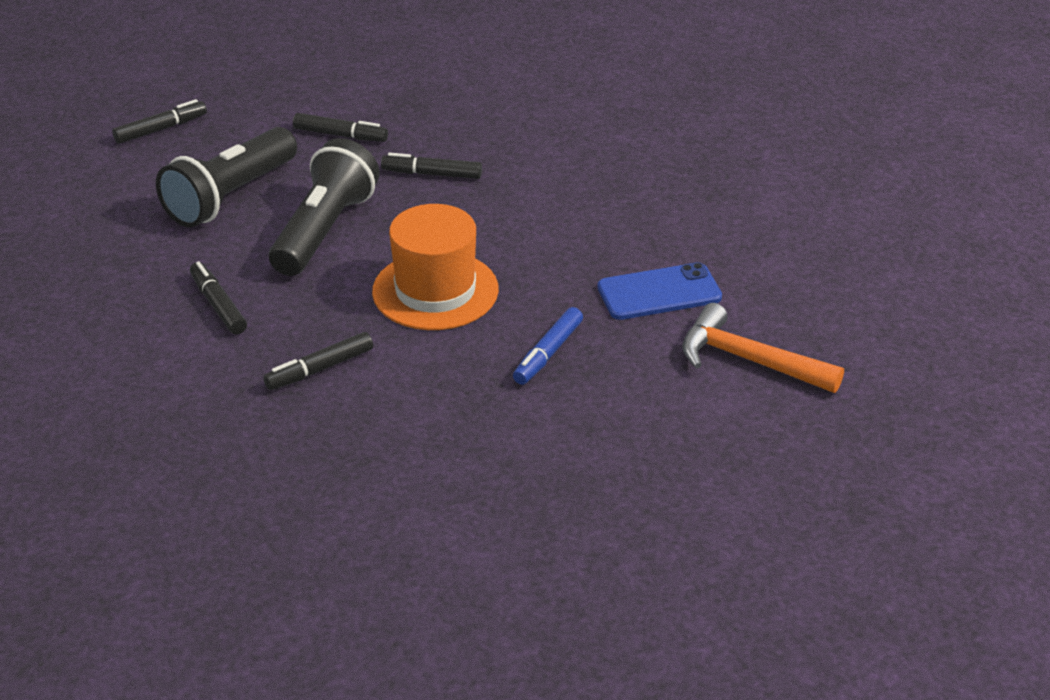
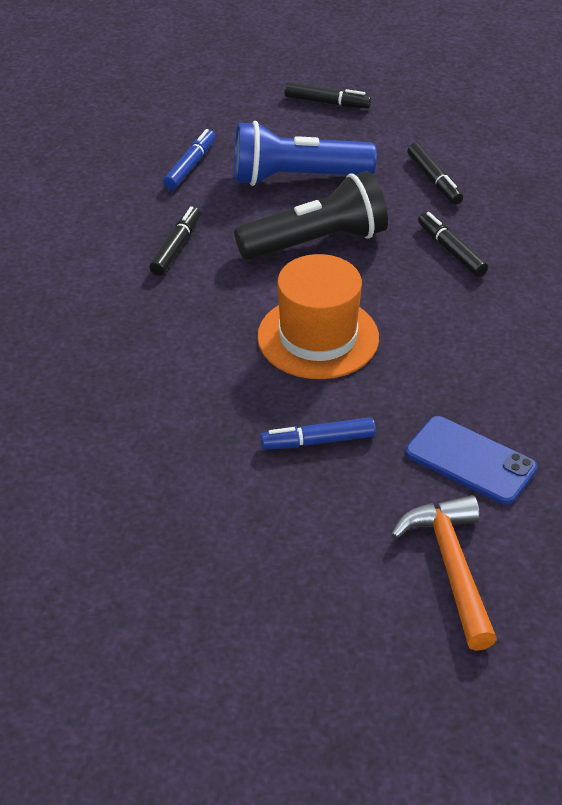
camera: 50 degrees right, 5 degrees up
black flashlight [156,127,297,227] -> blue flashlight [234,121,377,186]
black marker [263,332,373,390] -> none
none -> blue marker [163,129,216,190]

